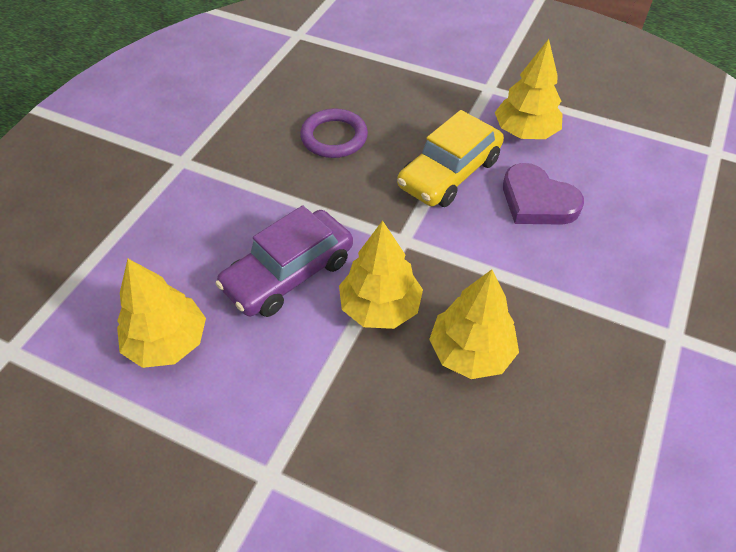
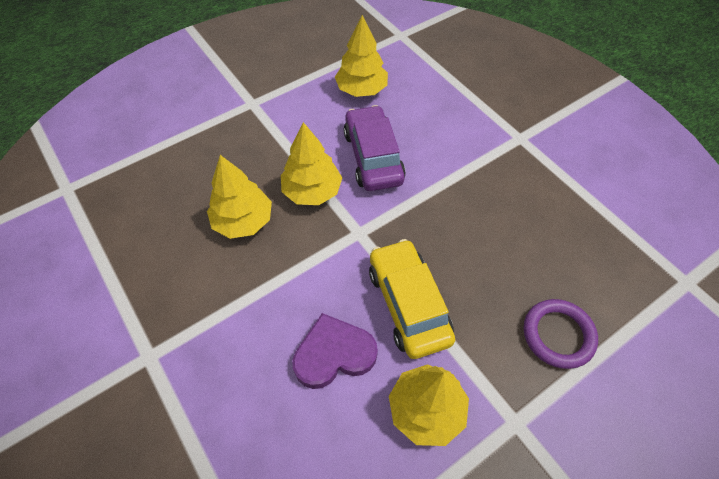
camera: 120 degrees right, 5 degrees up
purple ring [300,108,368,158] -> purple ring moved to [524,299,598,369]

